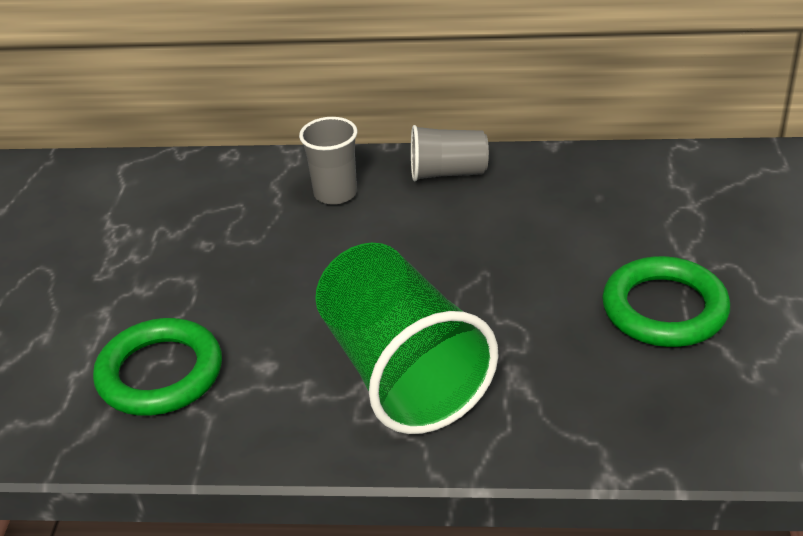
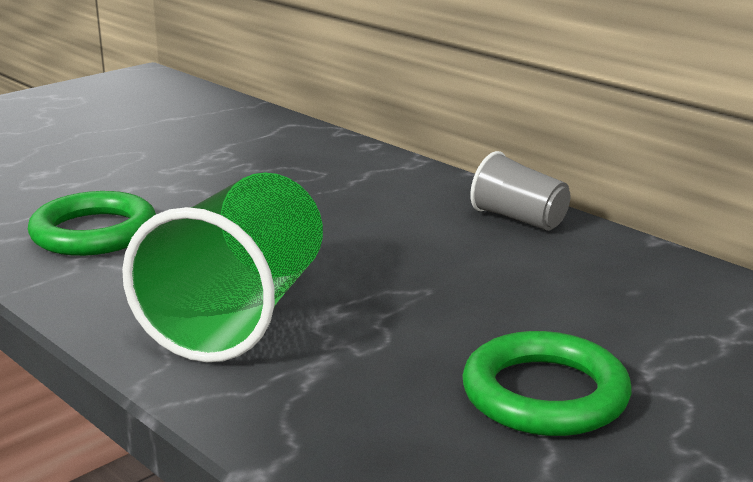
camera: 40 degrees right, 15 degrees down
grey cup [299,117,357,205] -> none

